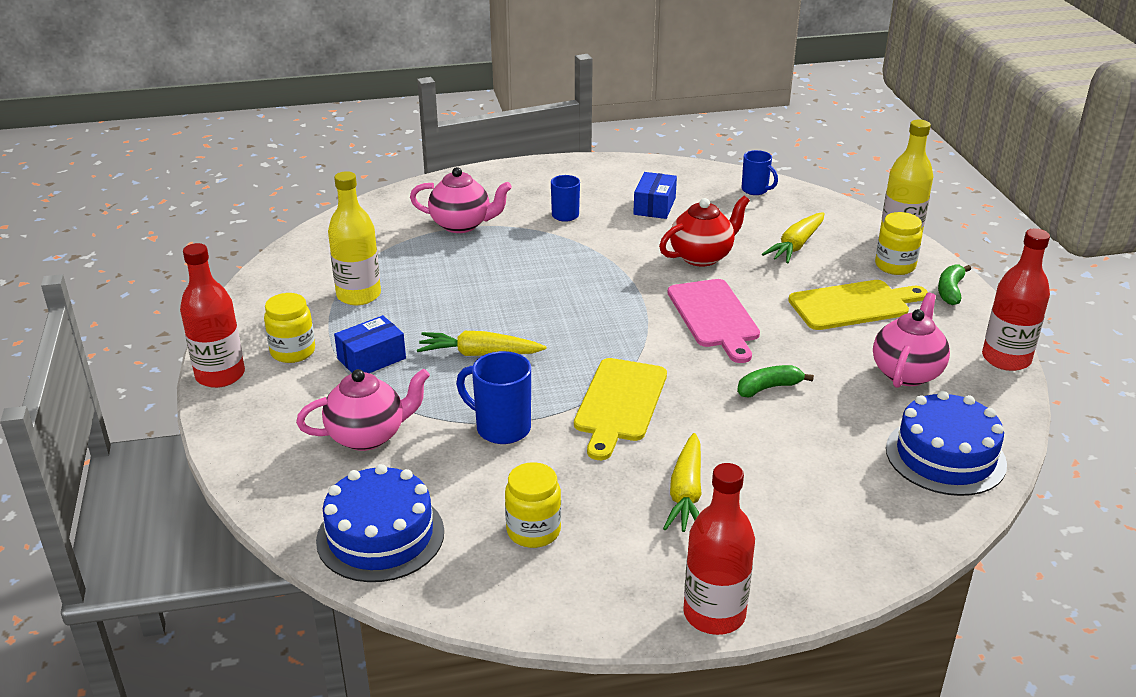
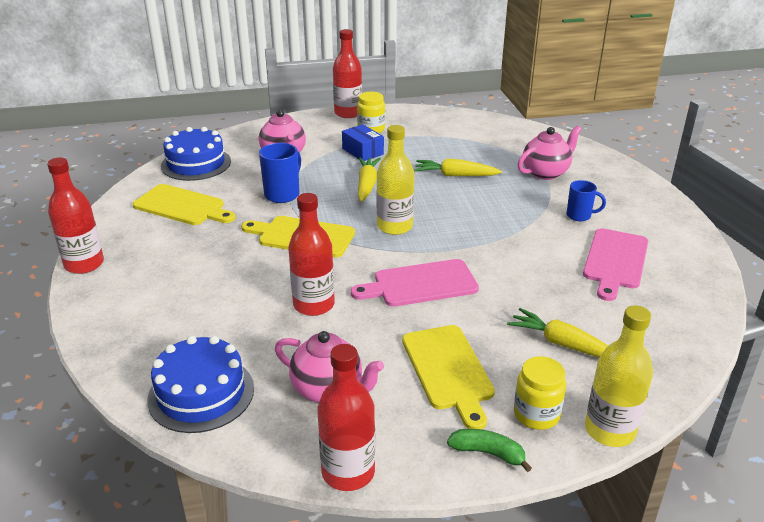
camera: 90 degrees right, 0 degrees up
yellow bottle [328,171,381,305] -> yellow bottle moved to [377,125,414,235]
pink teapot [410,167,512,233] -> pink teapot turned 135 degrees counterclockwise [518,126,582,180]
yellow jar [505,462,561,548] -> yellow cutting board [133,184,235,225]
blue box [633,172,677,219] -> pink cutting board [583,228,648,301]
red teapot [659,196,750,266] -> none
yellow carrot [663,433,702,532] -> yellow carrot moved to [414,159,502,176]
green banana [737,365,814,398] -> red bottle [288,193,335,316]
blue mug [742,150,778,195] -> none

